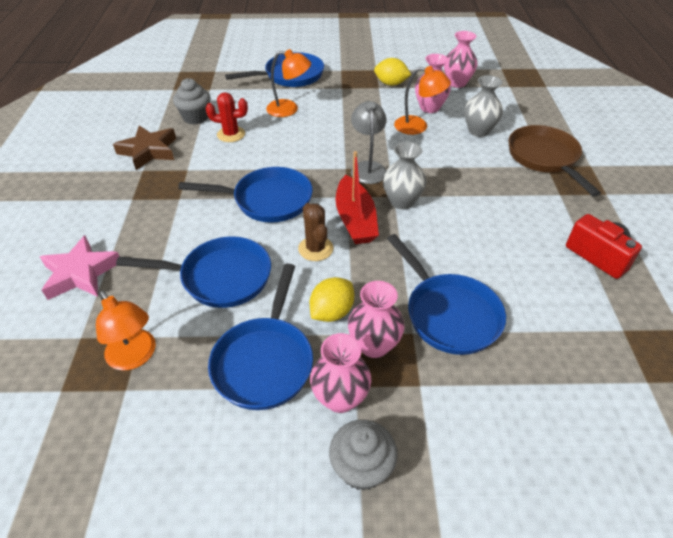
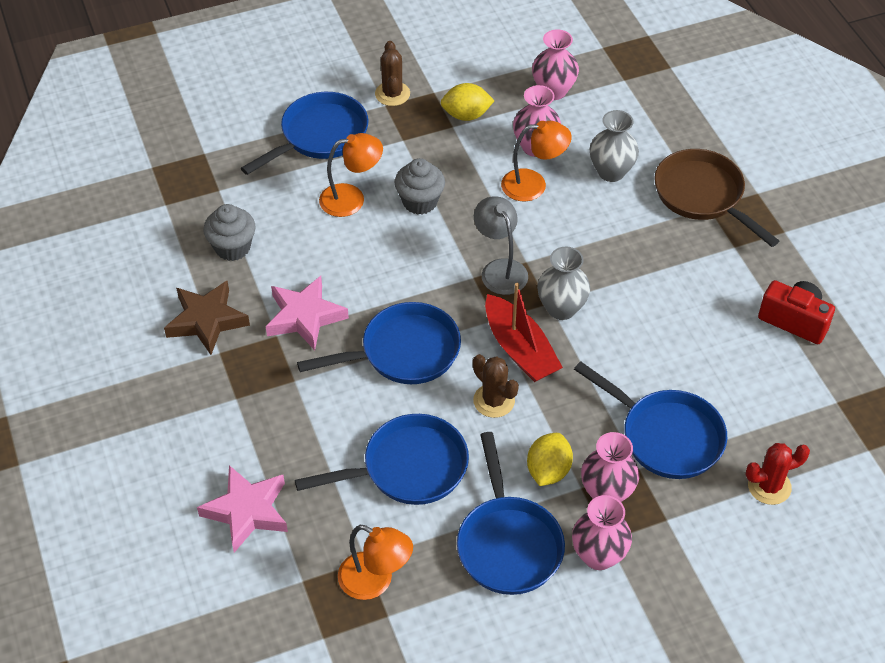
camera: 20 degrees left, 5 degrees up
red cactus [206,92,248,142] -> red cactus moved to [745,443,810,505]
grey cupcake [329,420,398,491] -> grey cupcake moved to [394,158,445,215]
none -> pink star [266,276,349,350]
none -> brown cactus [375,41,410,106]

